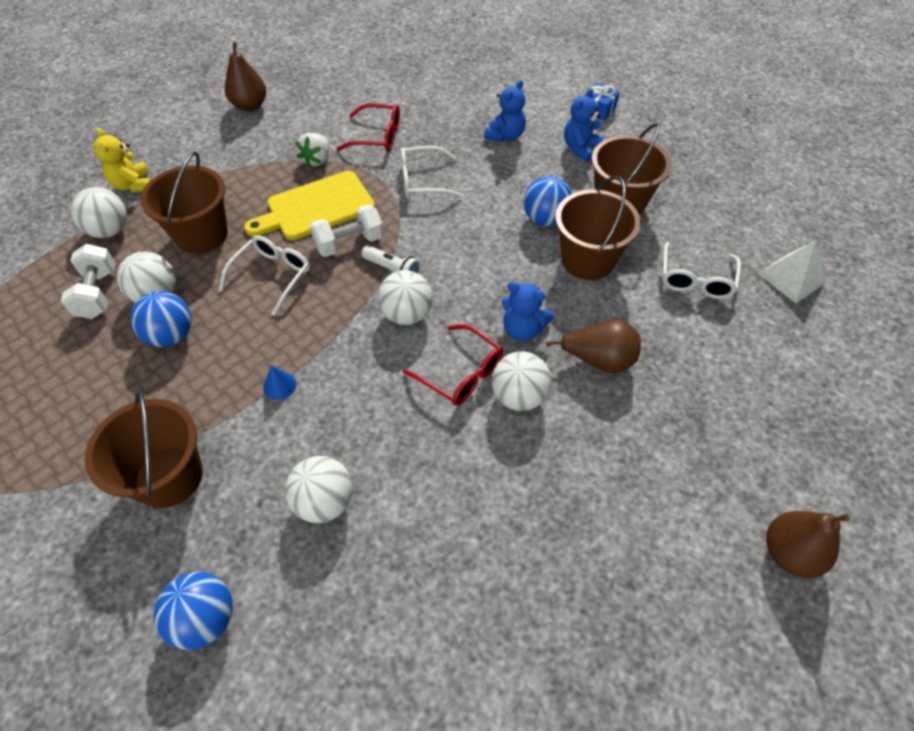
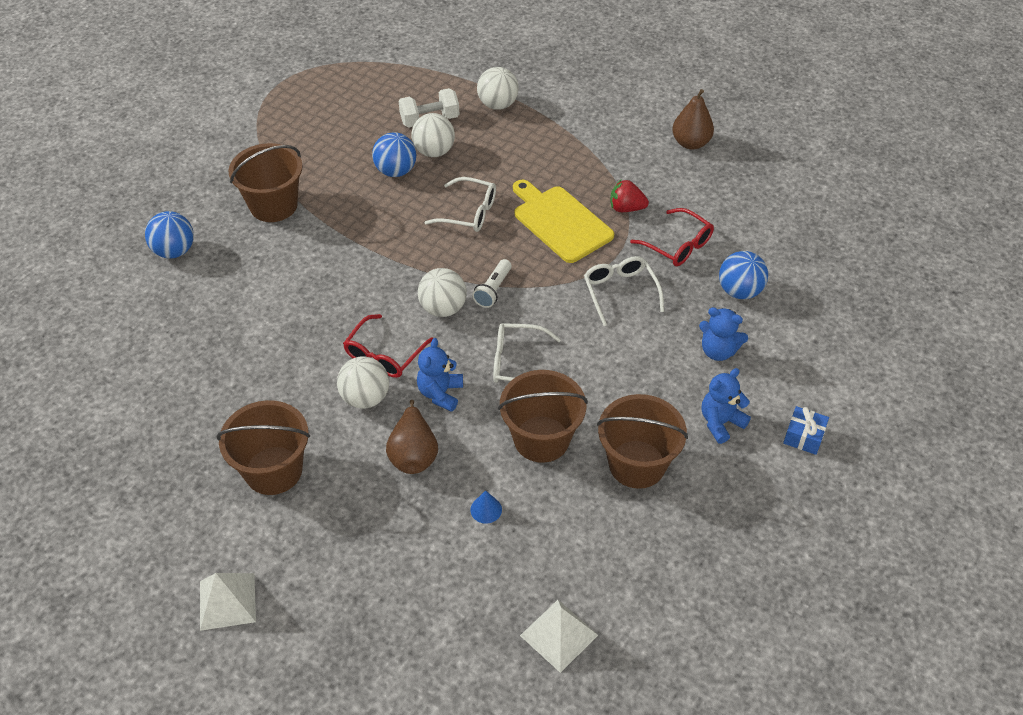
camera: 80 degrees right, 5 degrees down
yellow teddy bear [94,128,152,193] -> none
brown bucket [140,151,228,254] -> brown bucket moved to [217,400,310,495]
blue cone [264,365,296,400] -> blue cone moved to [470,490,502,524]
white ball [285,456,353,523] -> none
white strawberry [296,133,329,167] -> red strawberry [611,180,649,212]
white dumbbell [310,204,384,257] -> none
red glasses [337,103,400,151] -> red glasses turned 45 degrees counterclockwise [630,208,714,266]
blue ball [523,176,572,226] -> blue ball moved to [719,251,768,299]
blue teddy bear [564,88,604,162] -> blue teddy bear turned 60 degrees counterclockwise [702,368,751,444]
white glasses [662,242,741,299] -> white glasses moved to [493,323,561,383]
brown pear [766,511,850,578] -> white pyramid [200,573,256,631]

